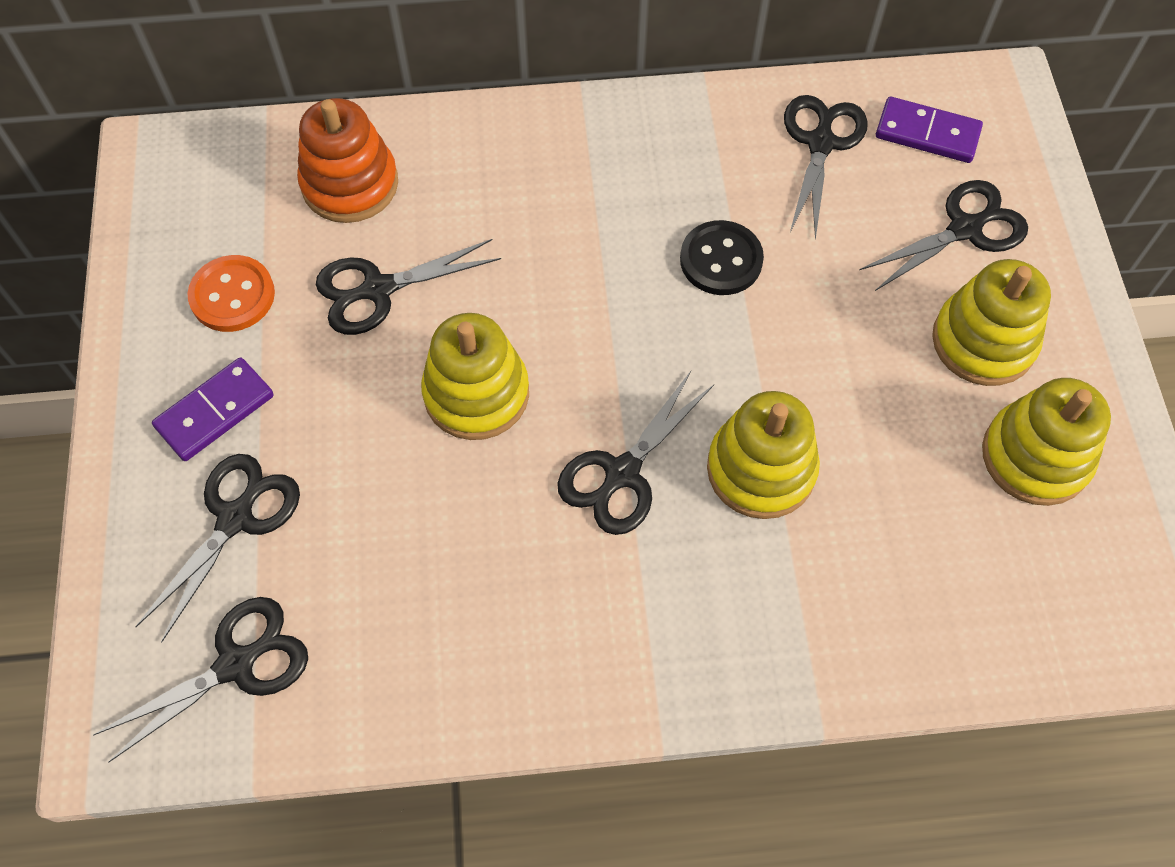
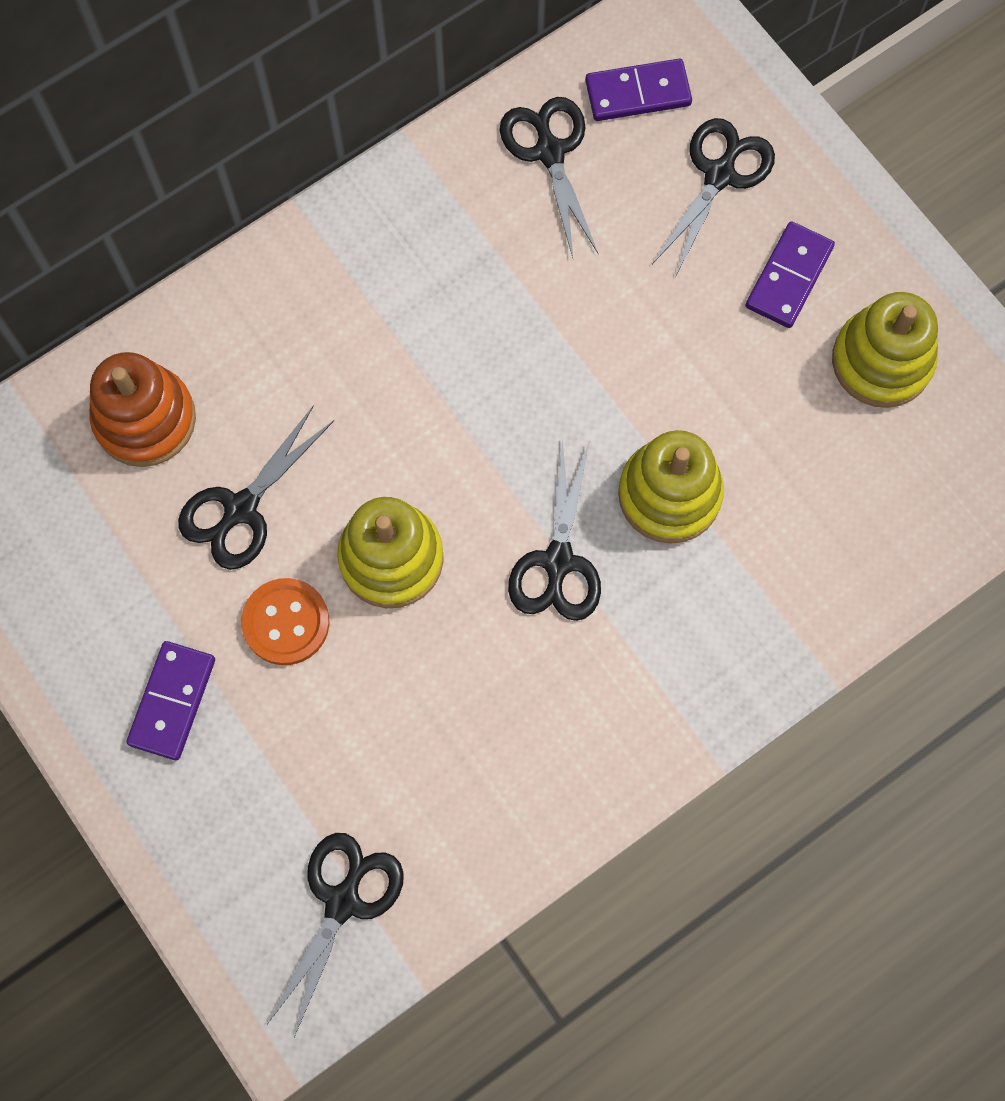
camera: 30 degrees left, 10 degrees up
black scissors [135,454,300,643] -> none
orange button [187,255,275,332] -> orange button moved to [241,578,329,665]
black button [680,220,764,295] -> none
yellow stacking toy [932,259,1051,386] -> purple domino [746,221,835,328]

